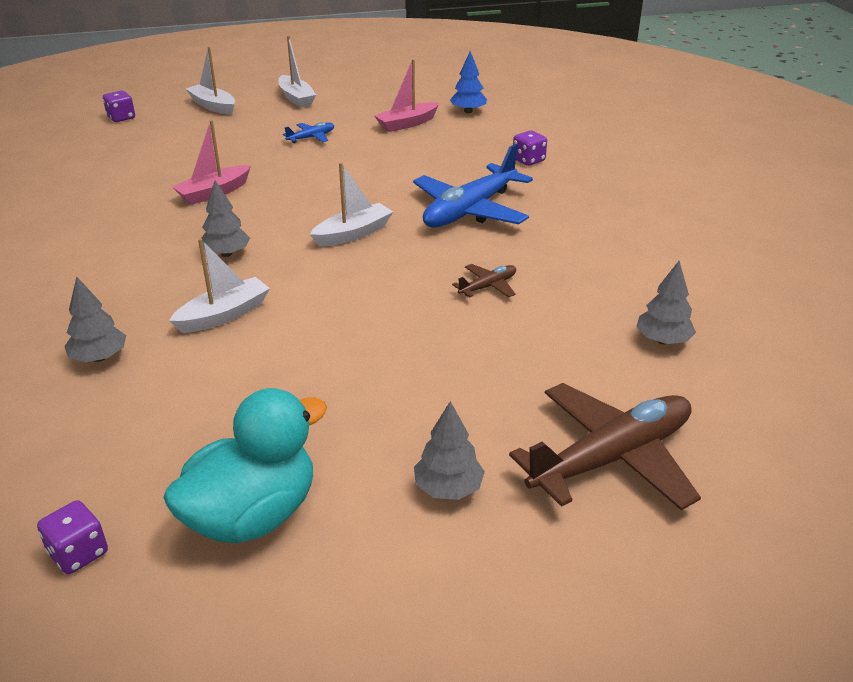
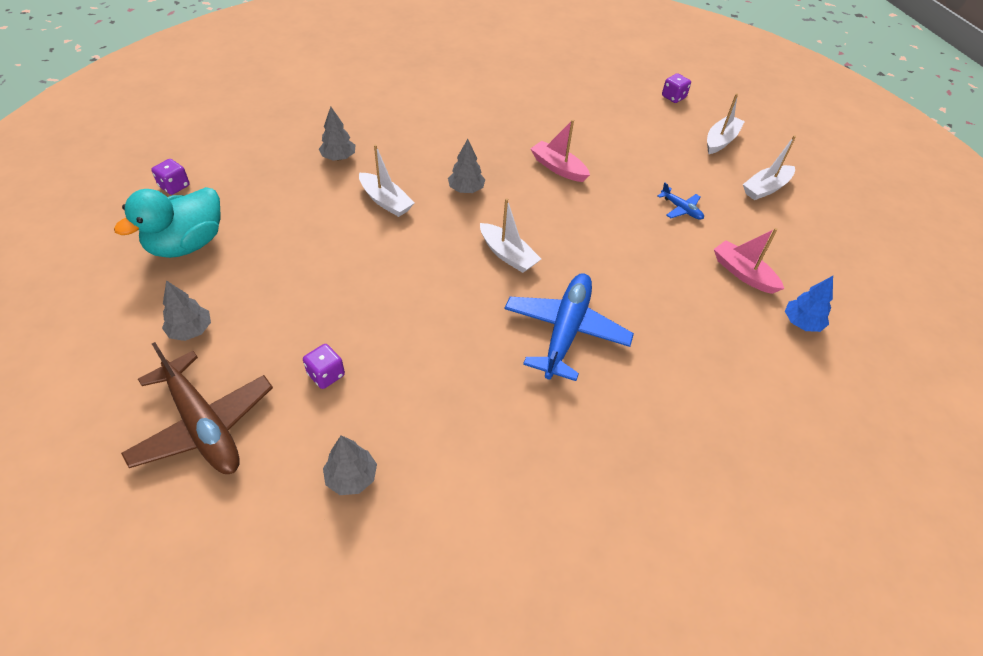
camera: 80 degrees right, 15 degrees up
turquoise duck [163,388,327,543] -> turquoise duck turned 90 degrees clockwise [114,187,221,258]
blue plane [413,144,533,228] -> blue plane turned 75 degrees clockwise [505,273,634,381]
brown plane [452,264,516,297] -> none
purple dice [513,130,547,166] -> purple dice moved to [303,344,345,389]

